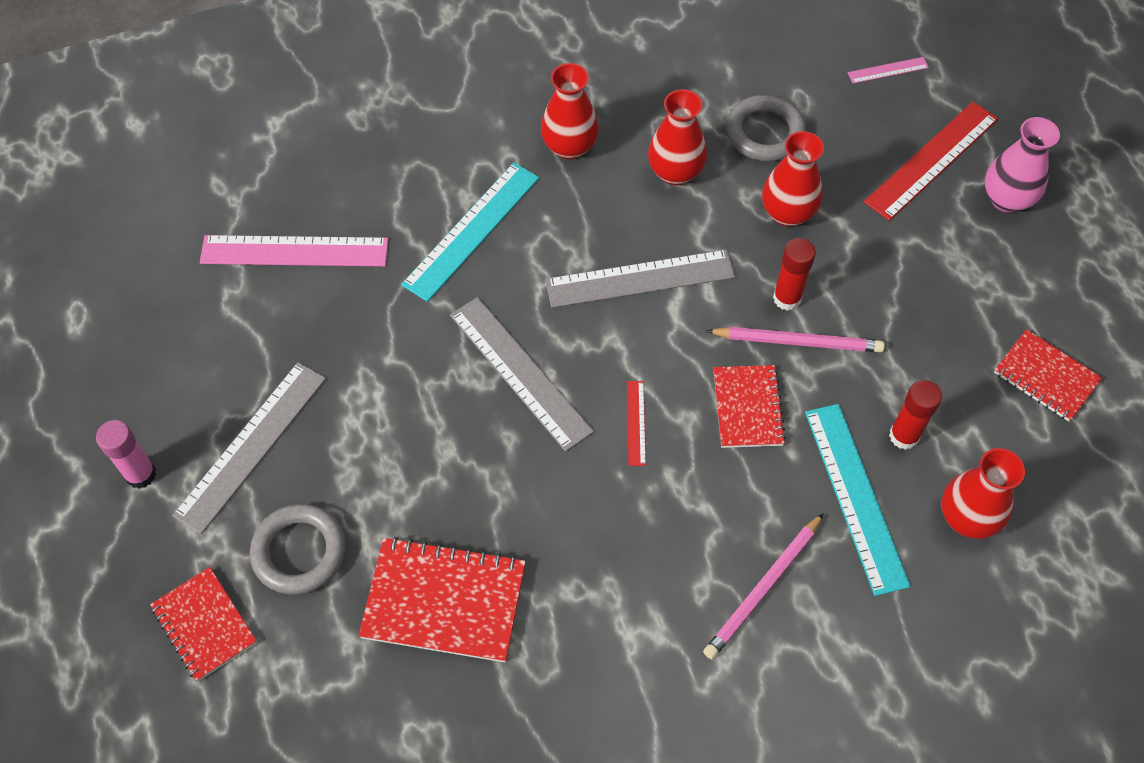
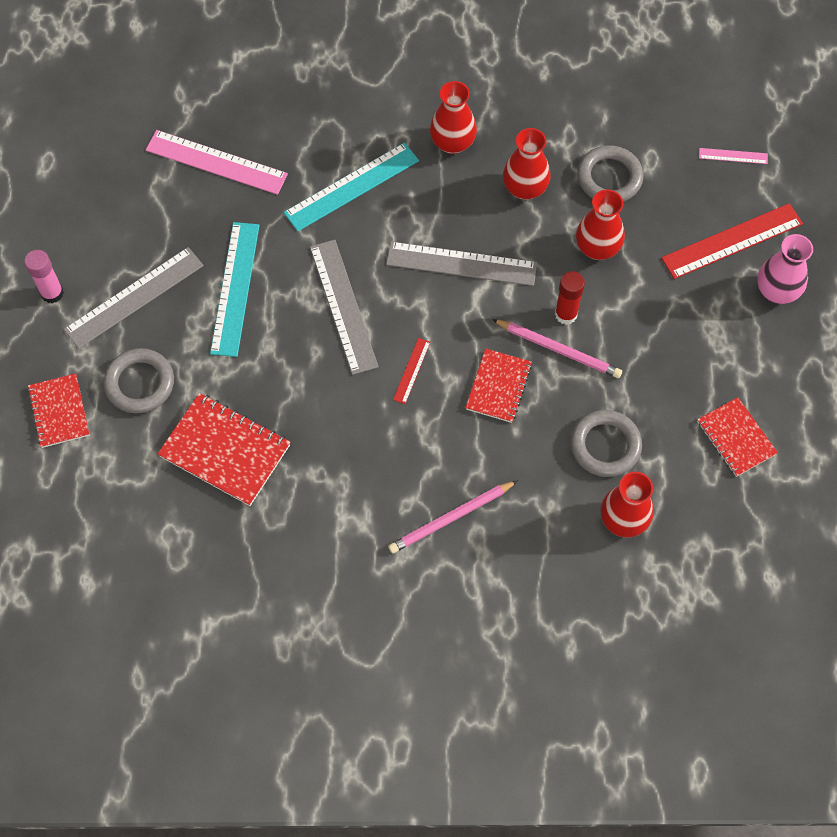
camera: 20 degrees right, 5 degrees up
turquoise ruler [805,404,911,596] -> turquoise ruler moved to [210,222,260,357]
red glue stick [889,380,942,450] -> grey ring [570,410,642,477]

